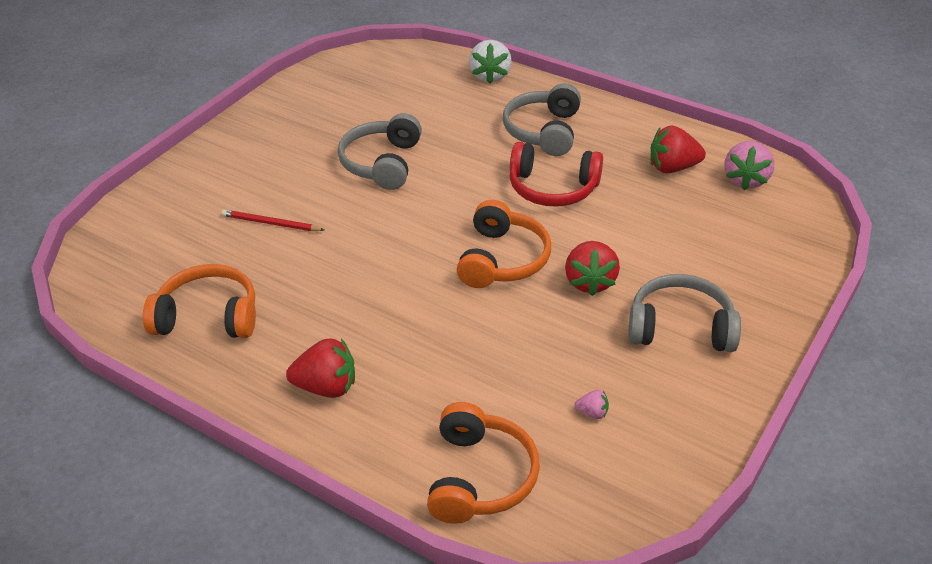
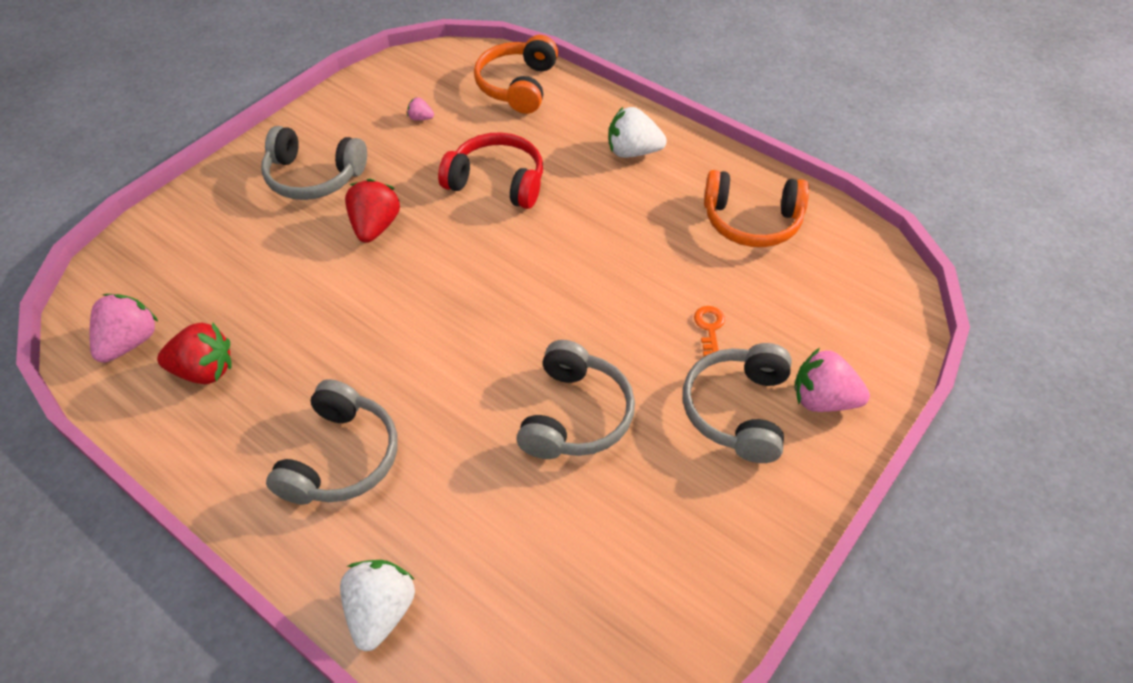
camera: 175 degrees left, 10 degrees up
red pencil [221,210,324,231] -> orange key [694,306,725,356]
red strawberry [286,338,355,398] -> white strawberry [608,107,667,158]
orange headphones [457,200,551,288] -> none
red headphones [510,142,603,207] -> red headphones moved to [438,132,543,209]
none -> grey headphones [683,343,792,463]
none -> pink strawberry [794,348,870,412]

